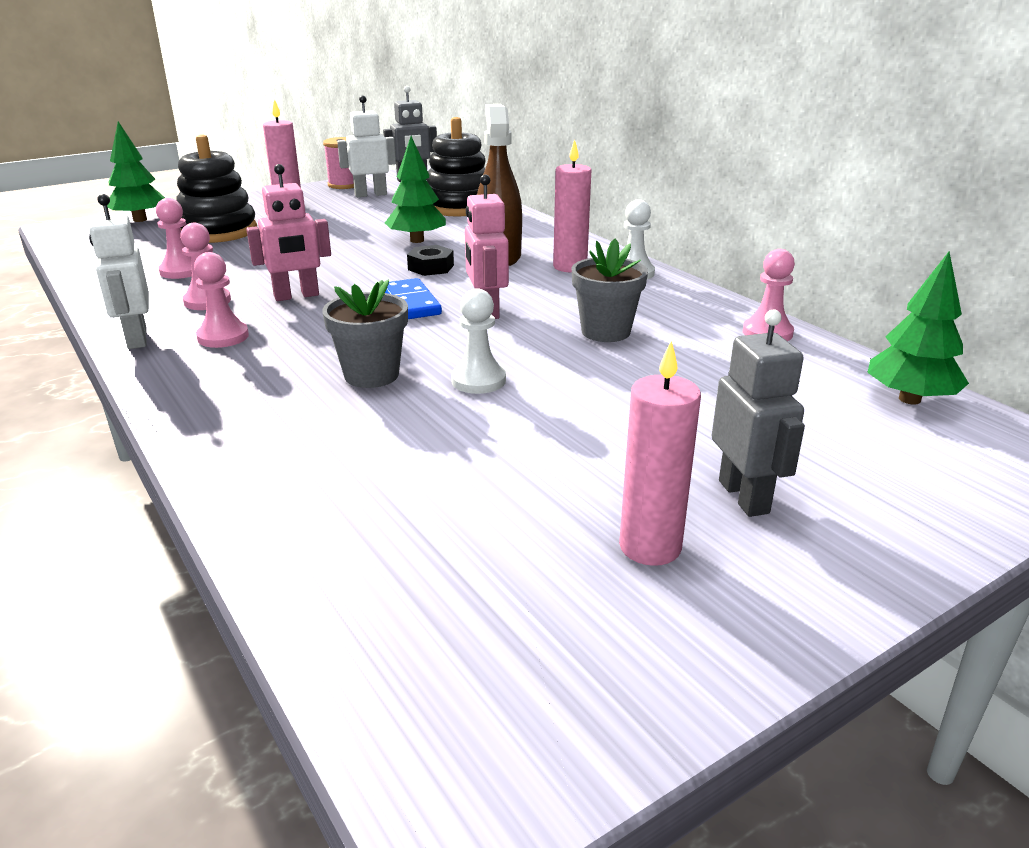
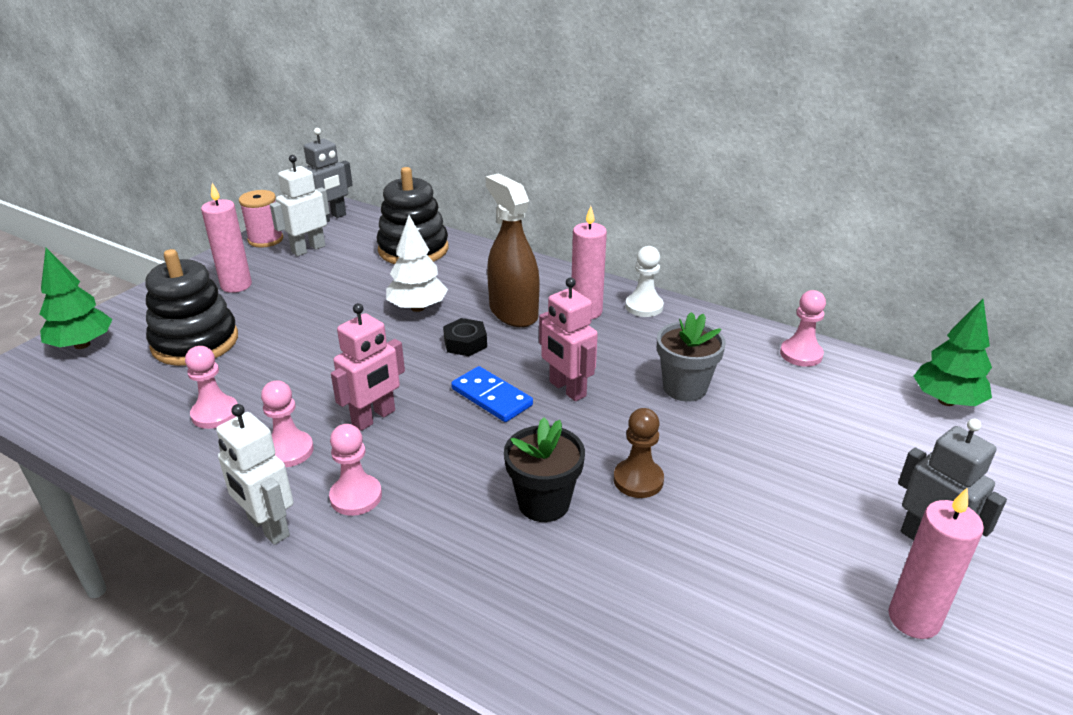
camera: 25 degrees left, 5 degrees up
grey flower pot [322,279,408,388] -> black flower pot [504,417,585,522]
green tree [385,136,446,243] -> white tree [386,215,448,312]
white pawn [451,288,506,394] -> brown pawn [614,408,664,498]

